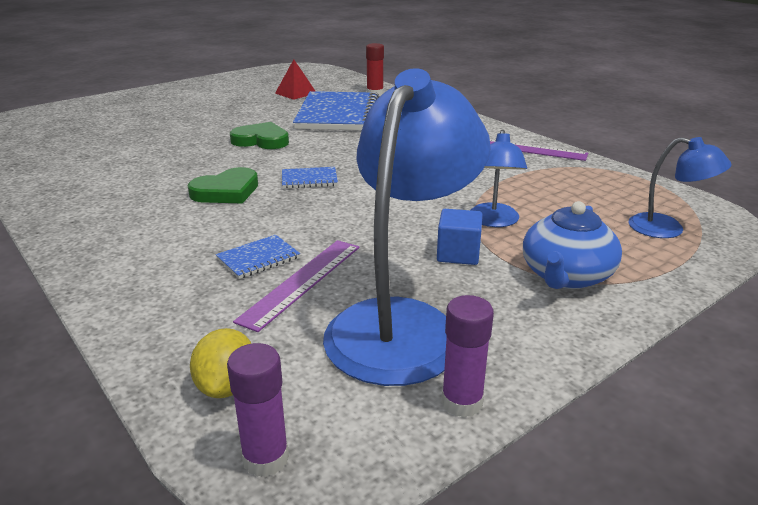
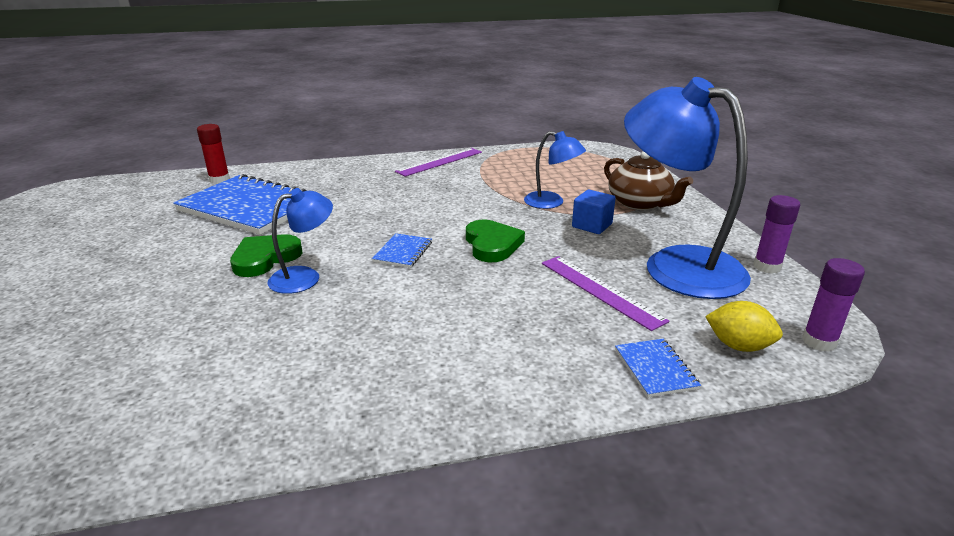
camera: 65 degrees left, 0 degrees up
green heart [188,167,258,204] -> green heart moved to [466,220,525,262]
blue notebook [216,235,300,279] -> blue notebook moved to [615,339,701,397]
red pyramid [275,59,315,100] -> none
blue teapot [523,201,622,289] -> brown teapot [604,151,693,210]
blue lamp [629,137,732,238] -> blue lamp moved to [268,188,333,294]

